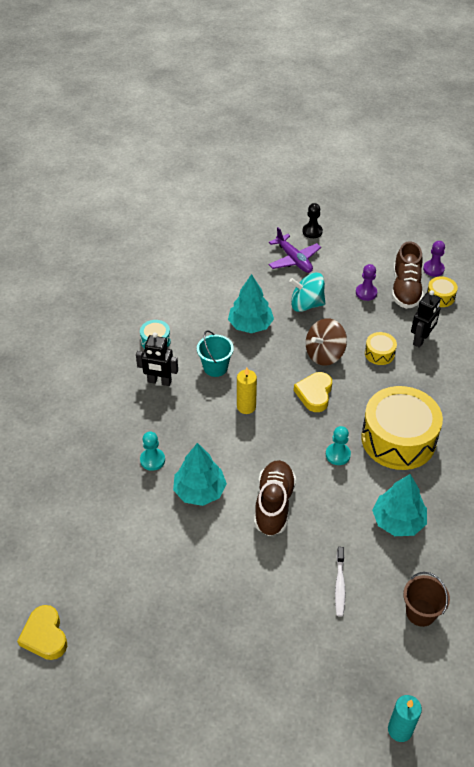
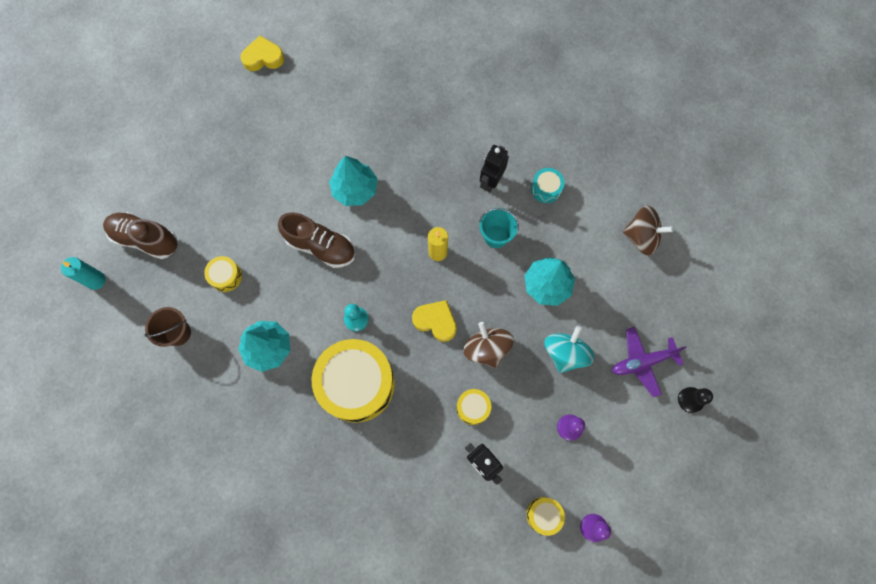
camera: 105 degrees right, 25 degrees up
turquoise pawn [140,432,165,471] -> none
white toothbrush [335,547,346,617] -> yellow drum [204,256,242,292]
brown shoe [392,241,424,309] -> brown shoe moved to [103,212,178,259]
none -> brown spinning top [623,205,674,256]

